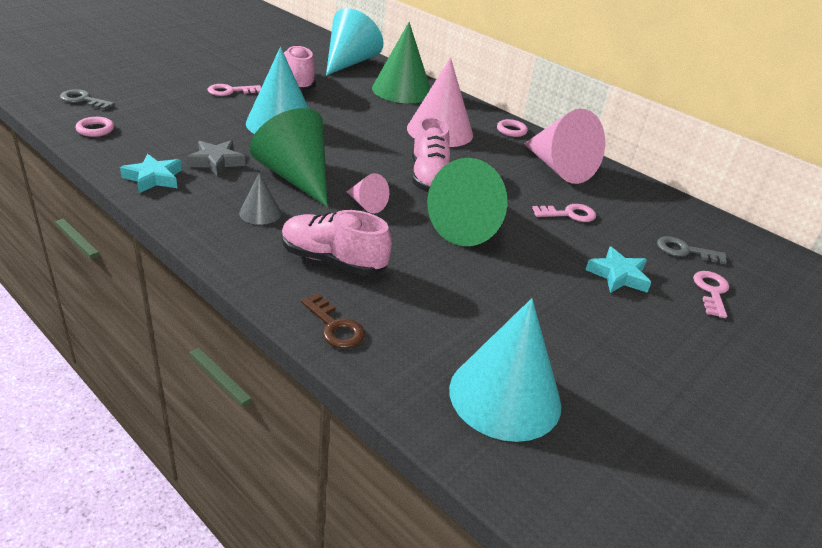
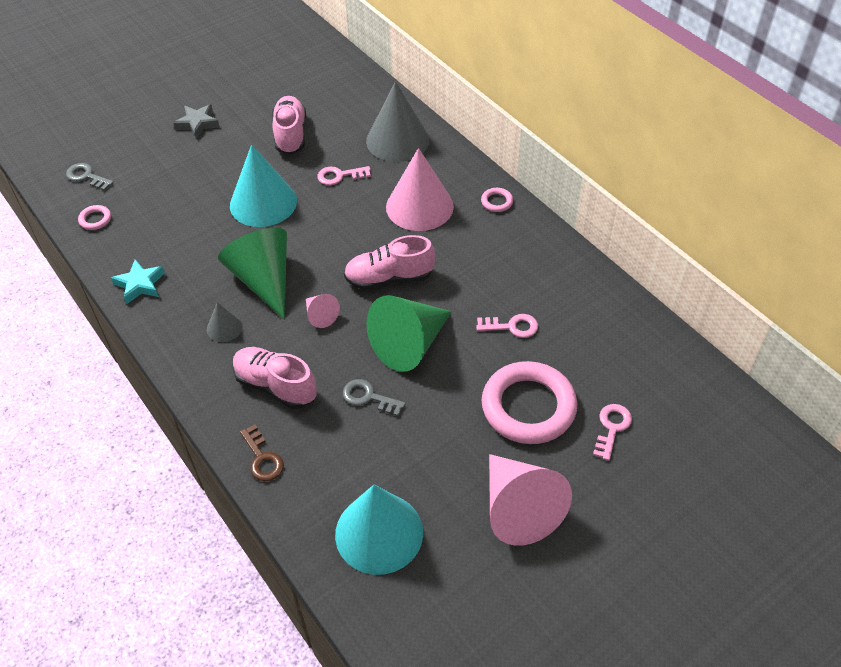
camera: 15 degrees right, 15 degrees up
grey star [187,140,245,176] -> grey star moved to [173,104,220,139]
pink key [208,84,261,96] -> pink key moved to [317,166,371,185]
turquoise cone [326,8,384,76] -> none
green cone [372,22,431,103] -> grey cone [366,82,430,162]
pink shoe [412,117,450,192] -> pink shoe turned 75 degrees clockwise [344,235,435,290]
pink cone [524,108,605,184] -> pink cone moved to [489,454,572,546]
turquoise star [586,247,651,293] -> pink ring [482,361,577,444]
grey key [657,236,727,264] -> grey key moved to [343,379,406,416]

